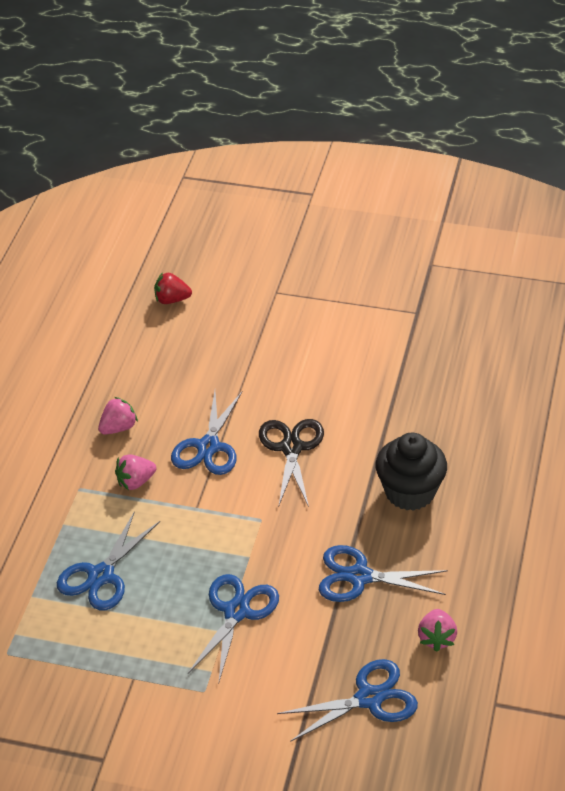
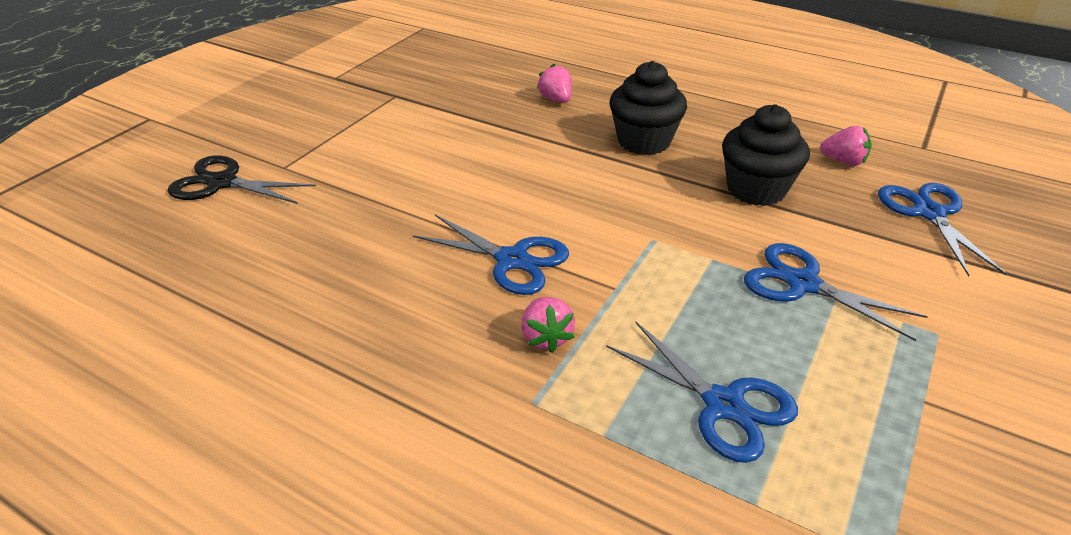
camera: 75 degrees left, 5 degrees down
pink strawberry [98,397,138,435] -> pink strawberry moved to [537,64,572,103]
red strawberry [154,272,192,304] -> none
black scissors [259,419,324,507] -> black scissors moved to [168,155,316,204]
blue scissors [319,545,448,602] -> black cupcake [722,104,810,206]

